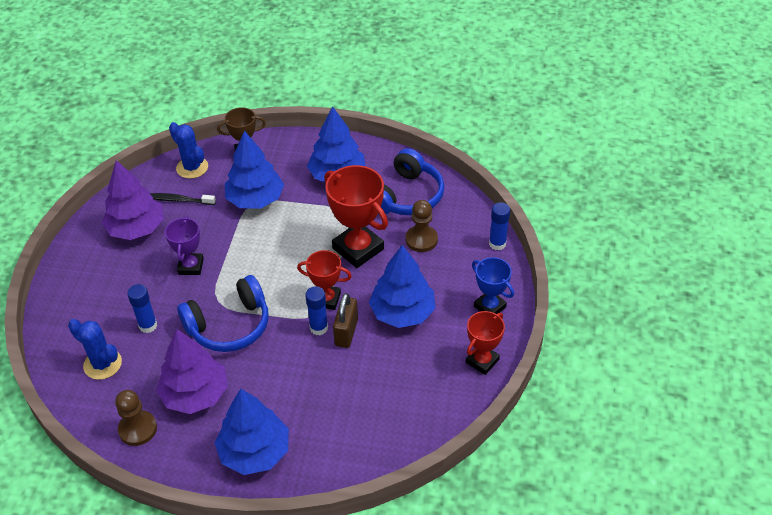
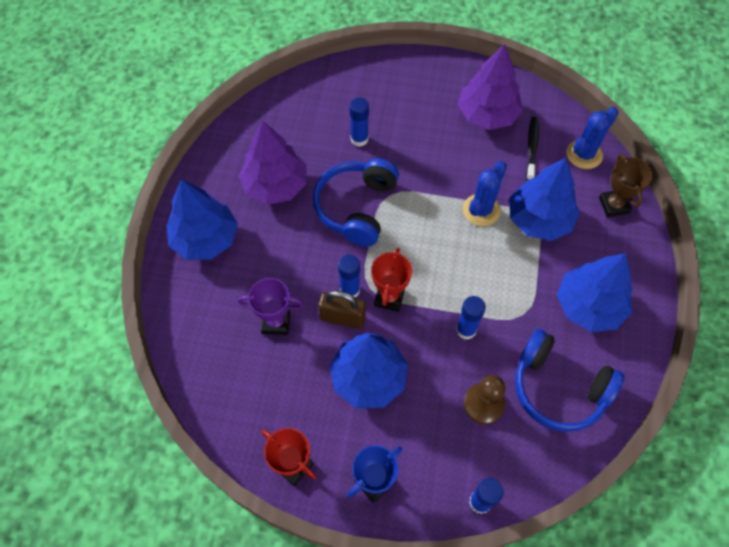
camera: 90 degrees right, 15 degrees up
blue cactus [68,319,122,380] -> blue cactus moved to [463,161,507,226]
brown pawn [115,390,157,446] -> none
purple trophy [165,216,204,275] -> purple trophy moved to [238,278,303,335]
blue headphones [177,275,269,352] -> blue headphones turned 45 degrees clockwise [313,158,399,246]
red trophy [324,165,388,268] -> blue glue stick [456,296,486,340]

